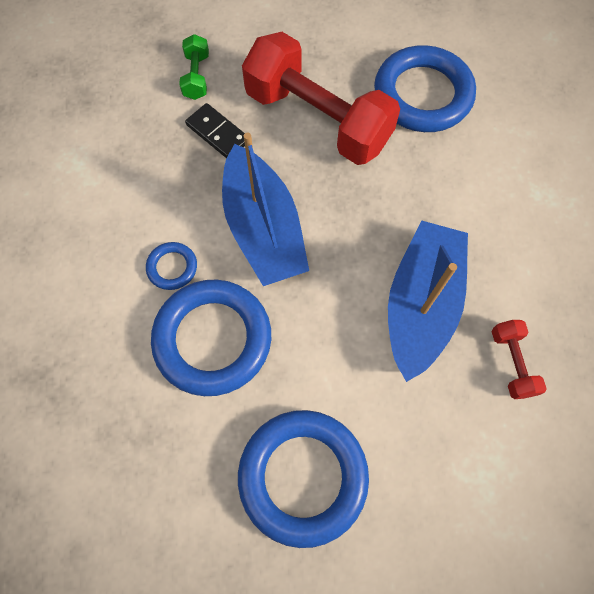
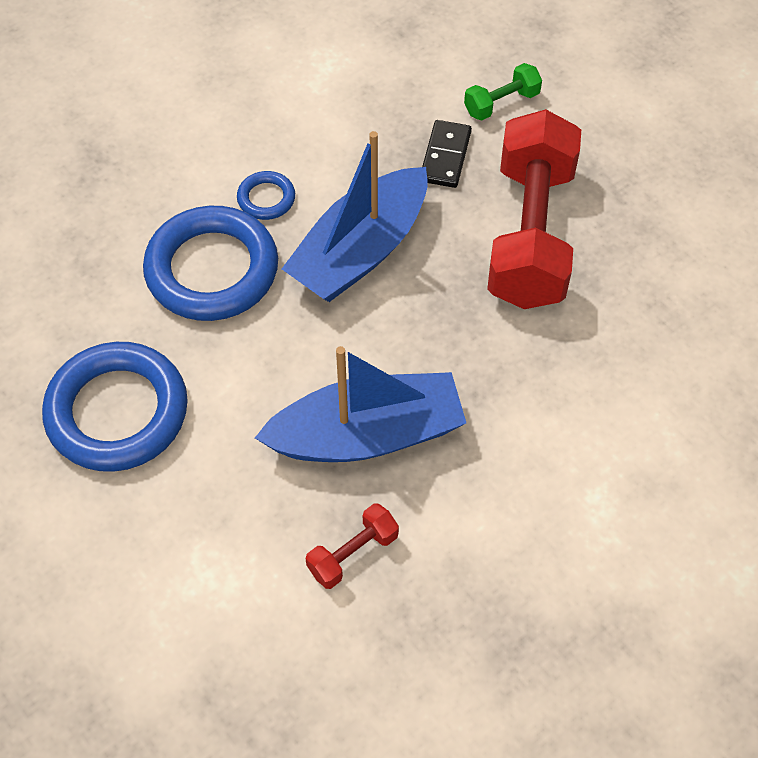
camera: 60 degrees right, 10 degrees down
blue ring [374,45,476,132] -> none

